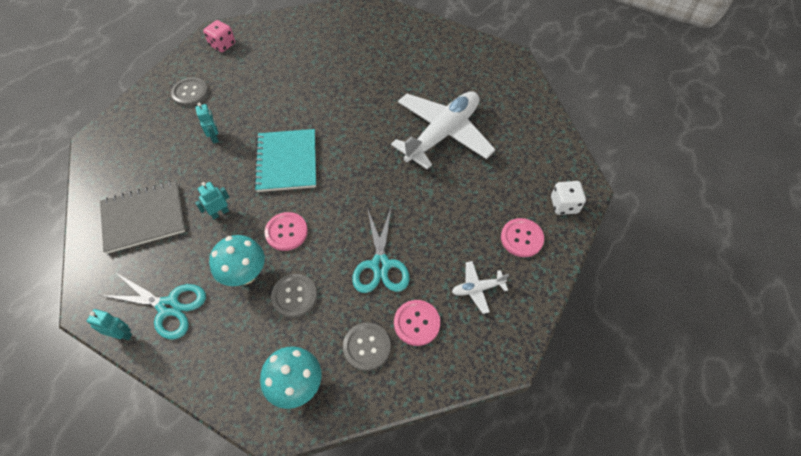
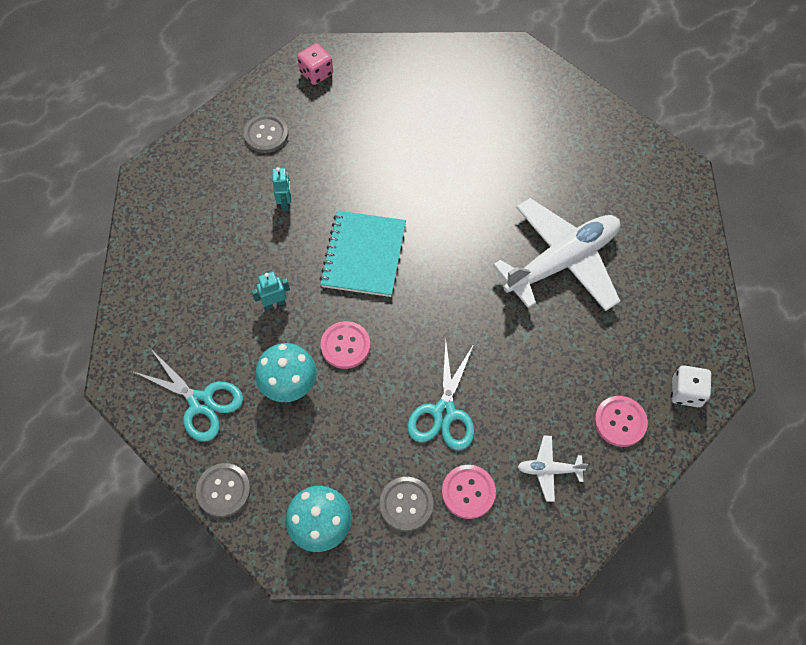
camera: 15 degrees right, 5 degrees up
turquoise robot [87,309,132,340] -> none
grey notebook [100,181,185,254] -> none
grey button [271,274,317,318] -> grey button moved to [196,463,251,517]

